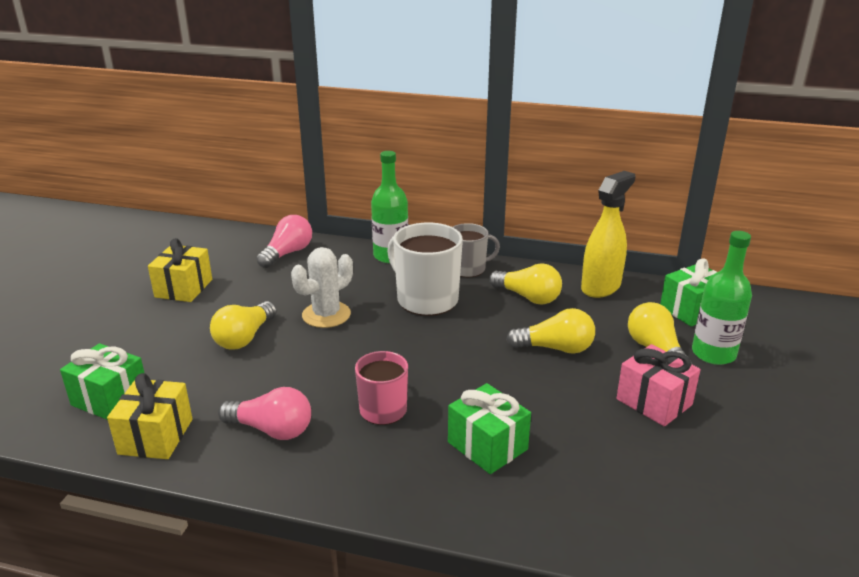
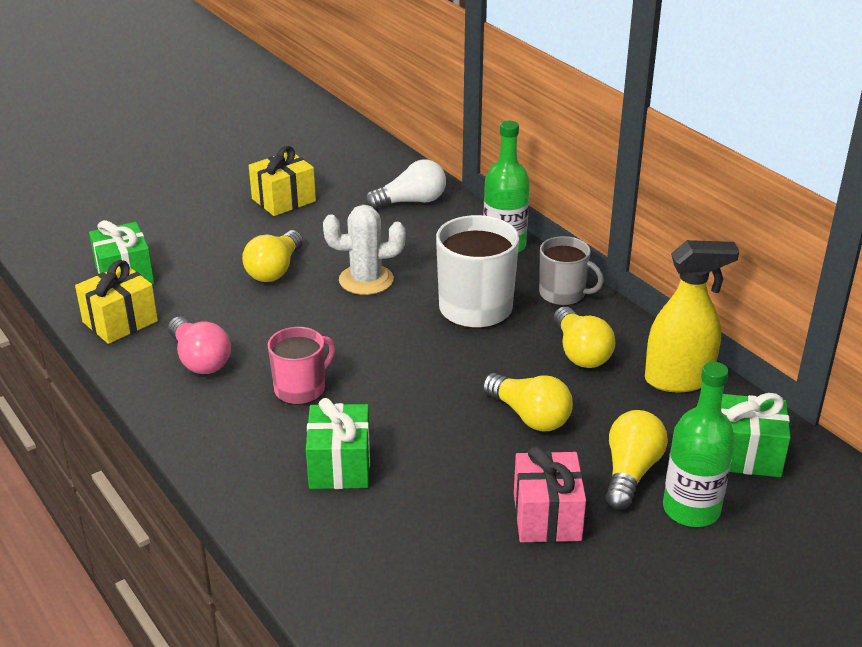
camera: 40 degrees right, 5 degrees up
yellow light bulb [210,301,277,350] -> yellow light bulb turned 45 degrees counterclockwise [242,230,303,282]
pink light bulb [256,215,312,268] -> white light bulb [365,159,446,209]

